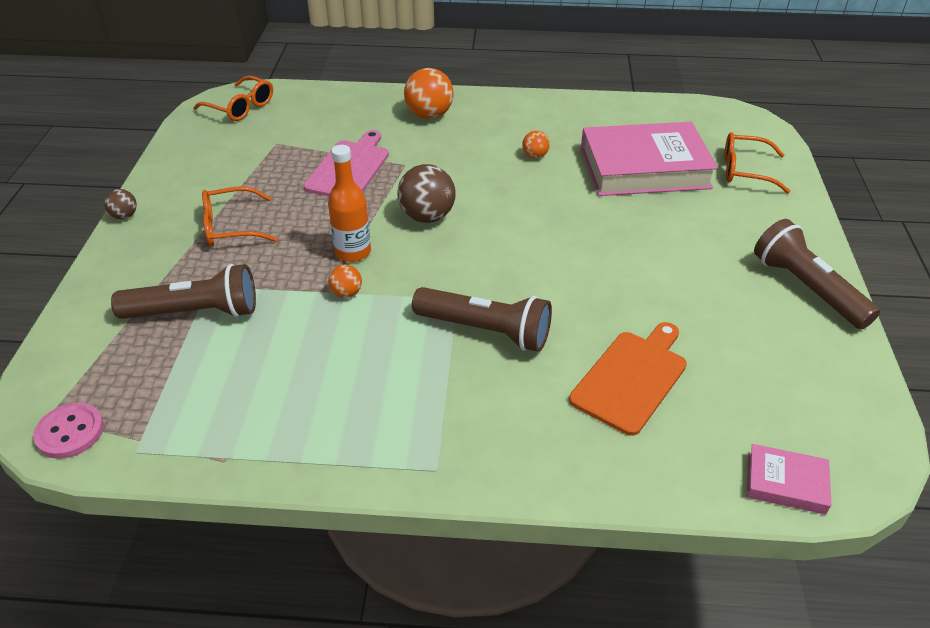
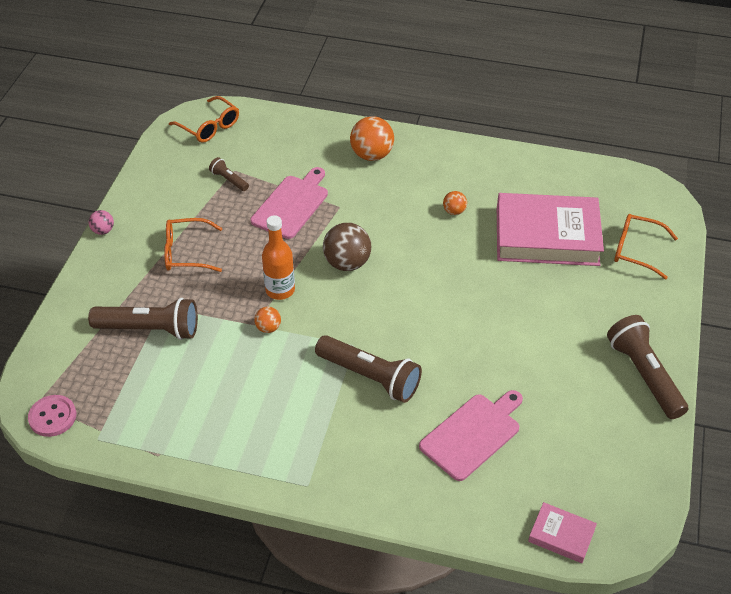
camera: 10 degrees right, 5 degrees up
brown ball [104,189,137,219] -> pink ball [89,210,114,235]
orange cutting board [569,322,687,436] -> pink cutting board [419,390,523,481]
none -> brown flashlight [209,157,249,191]

